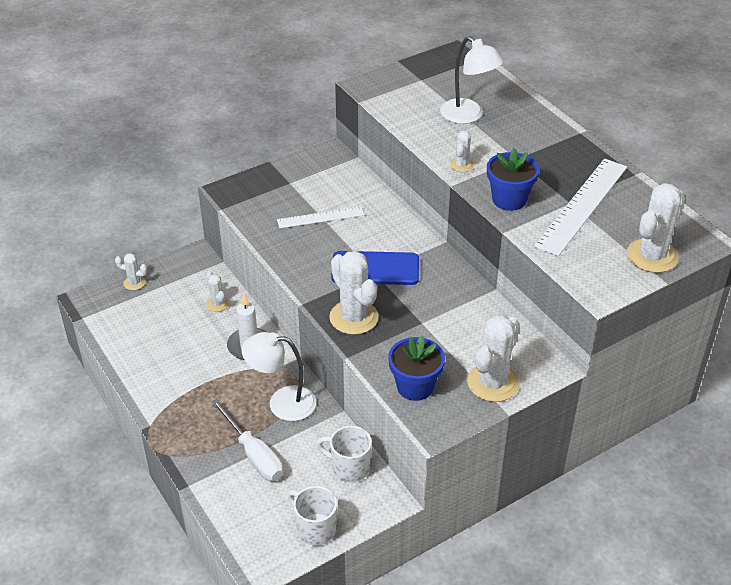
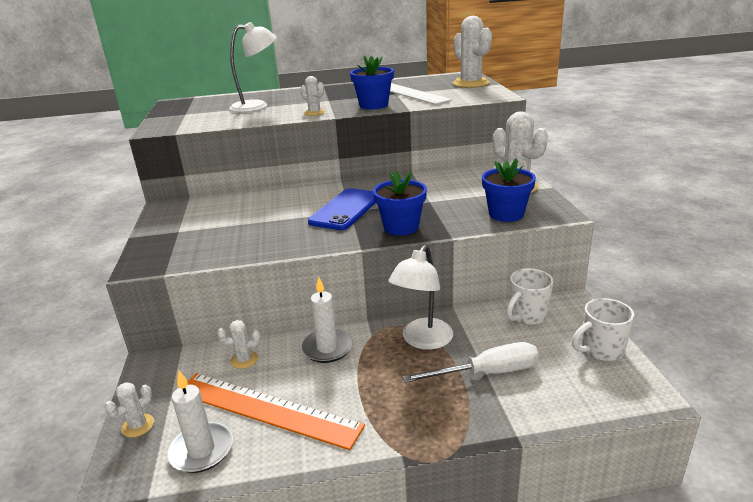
camera: 65 degrees left, 15 degrees down
white ruler [277,207,364,228] -> none
white cactus [329,251,379,335] -> blue flower pot [373,170,427,235]
none -> white candle [167,370,233,473]
none -> orange ruler [187,373,365,450]

